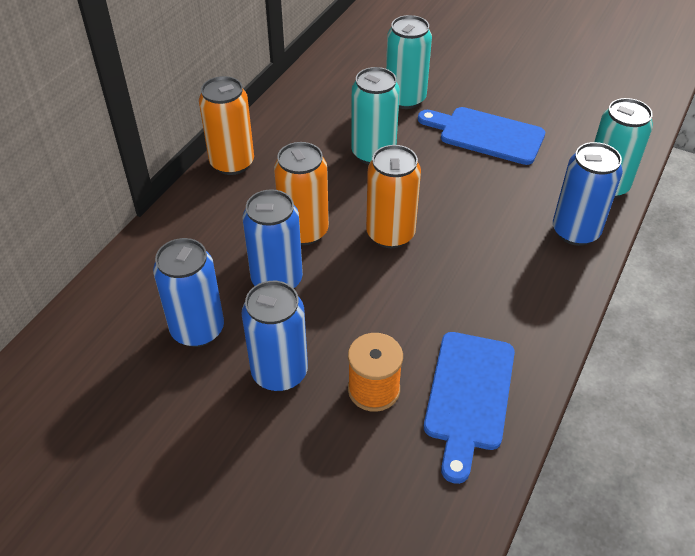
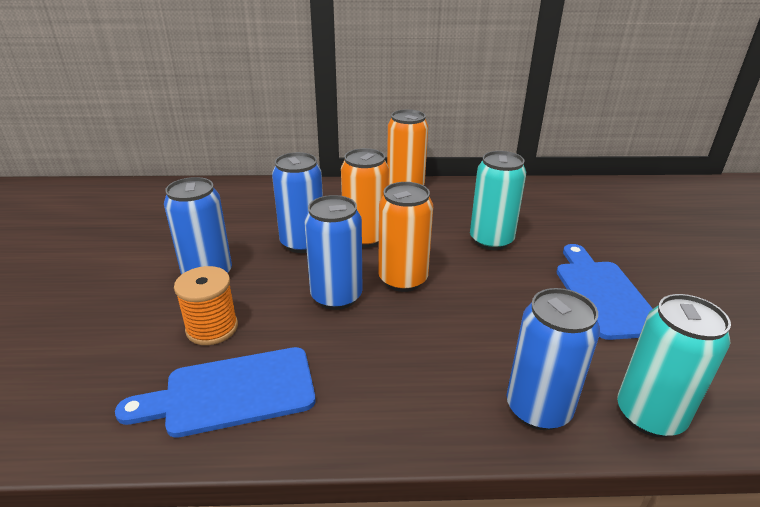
camera: 60 degrees right, 15 degrees down
blue can [153,238,224,347] -> blue can moved to [304,195,363,310]
turquoise can [386,15,432,109] -> none

